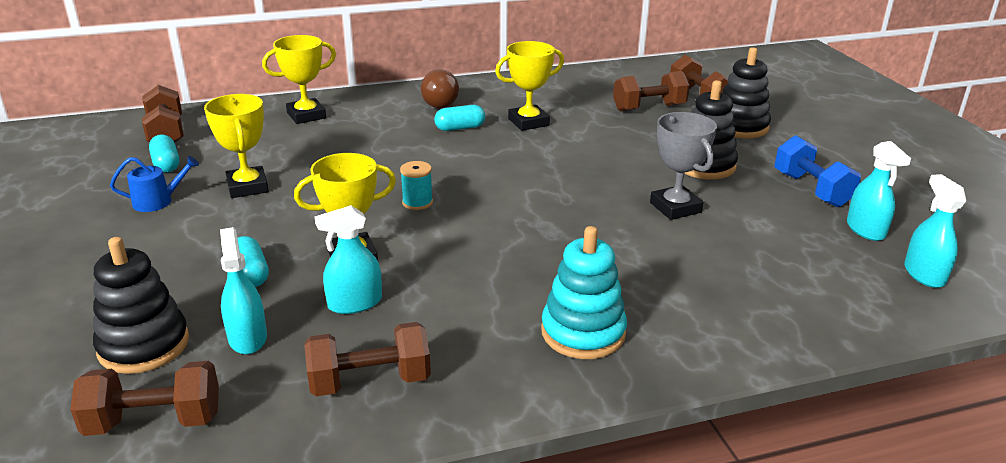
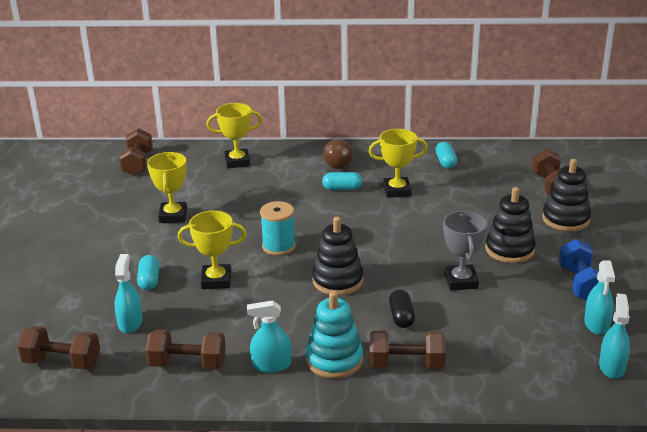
camera: 20 degrees right, 0 degrees up
black stacking toy [93,237,189,374] -> black stacking toy moved to [312,217,363,296]
blue watering can [110,156,199,212] -> none
turquoise capsule [149,135,179,173] -> turquoise capsule moved to [436,142,457,168]
turquoise spray bottle [315,205,382,314] -> turquoise spray bottle moved to [247,300,291,373]
turquoise spool [400,161,433,210] -> turquoise spool [260,201,296,256], size x1.52
brown dumbbell [613,71,690,112] -> brown dumbbell moved to [370,330,445,369]
none -> black capsule [389,290,415,328]

